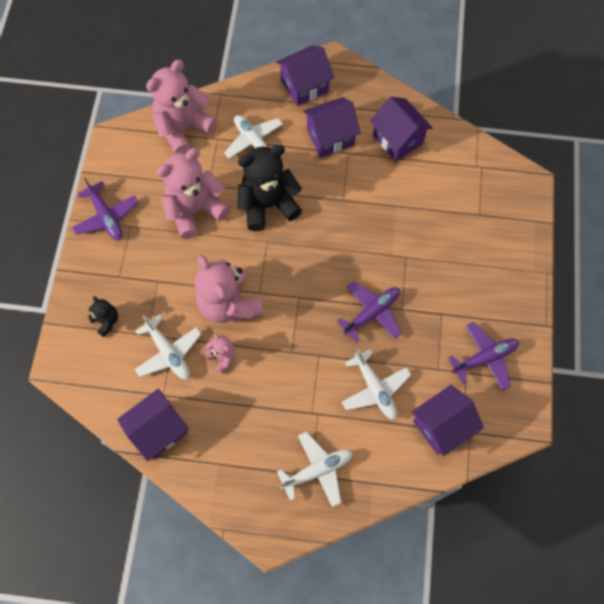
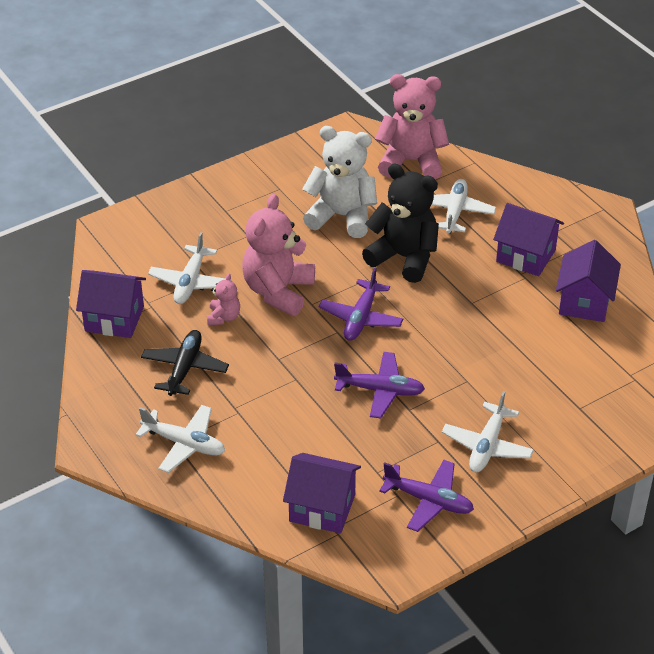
camera: 50 degrees right, 25 degrees down
purple plane [72,178,138,240] -> purple plane moved to [319,267,403,341]
black teddy bear [88,296,118,337] -> none
pink teddy bear [156,148,230,239] -> white teddy bear [302,126,377,238]
purple house [276,45,334,106] -> none
white plane [342,348,411,420] -> white plane moved to [442,391,534,472]
none -> black plane [141,330,229,396]

